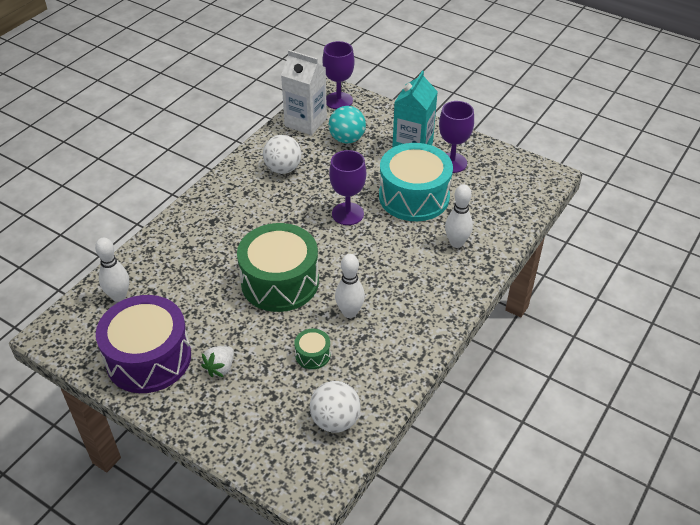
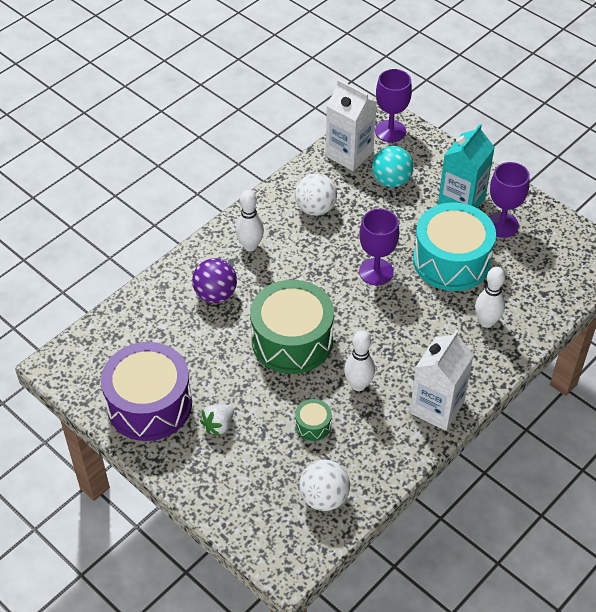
camera: 10 degrees right, 5 degrees up
white bowling pin [95,238,129,302] -> white bowling pin moved to [236,190,264,251]
none -> purple ball [192,258,237,303]
none -> white carton [410,330,474,431]

